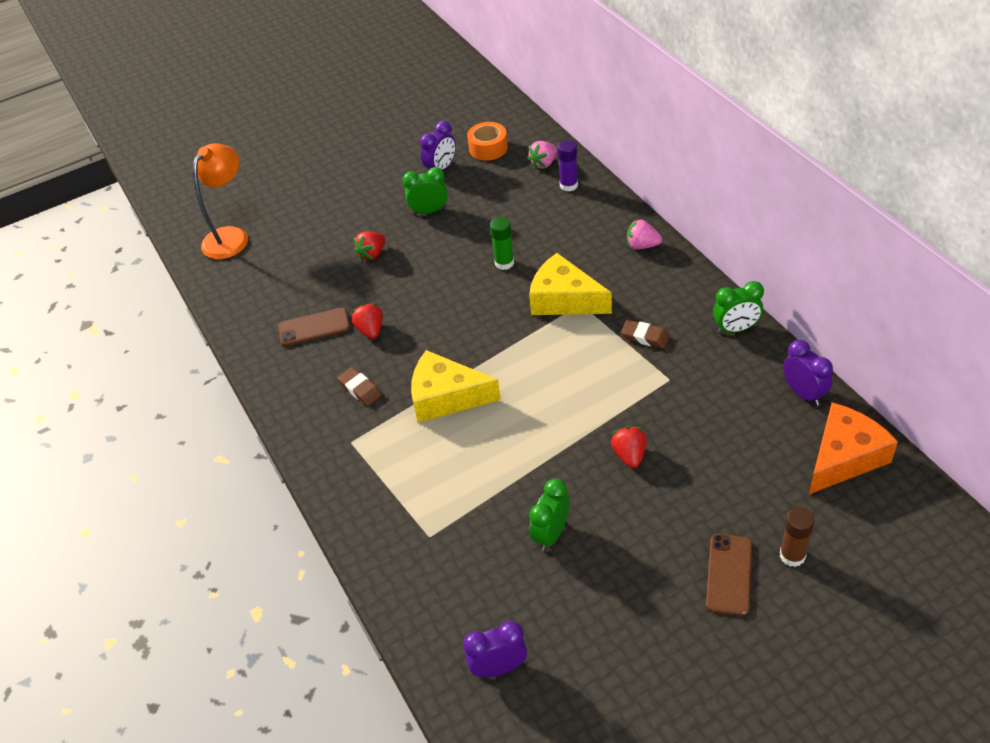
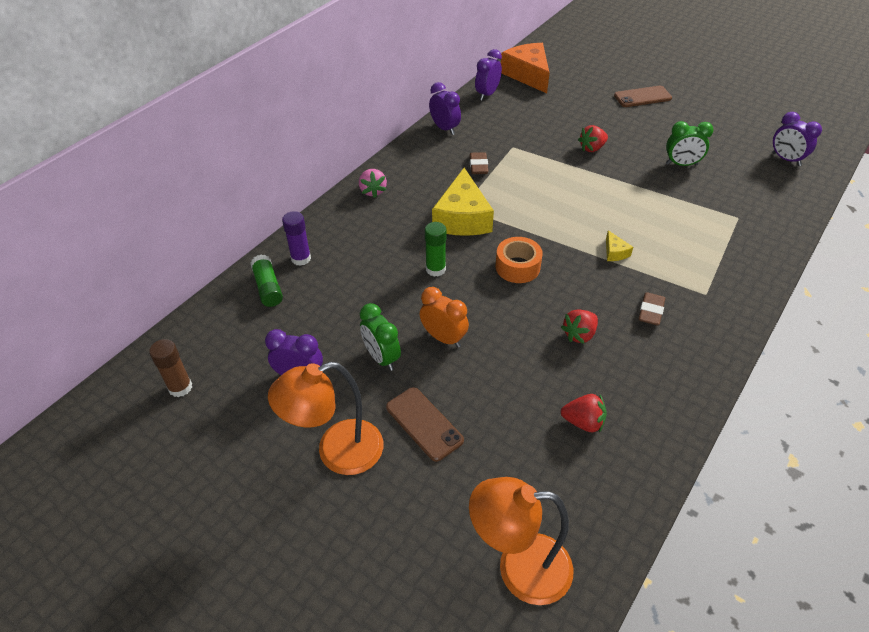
camera: 120 degrees left, 0 degrees up
brown phone [278,307,350,346] -> brown phone moved to [386,387,464,462]
red strawberry [354,231,385,261] -> red strawberry moved to [561,394,607,433]
yellow cheese [411,350,501,423] -> yellow cheese [606,230,633,261], size x0.42
orange tape [467,122,508,161] -> orange tape moved to [496,237,543,283]
pink strawberry [527,141,557,169] -> green glue stick [251,254,283,307]
green clock [713,281,764,334] -> purple clock [429,82,461,135]
brown glue stick [780,507,815,567] -> brown glue stick moved to [149,339,192,397]
orange cheese [809,403,898,494] -> orange cheese turned 45 degrees clockwise [501,43,550,93]
none -> orange lamp [268,362,383,475]
none -> orange clock [420,287,469,348]

